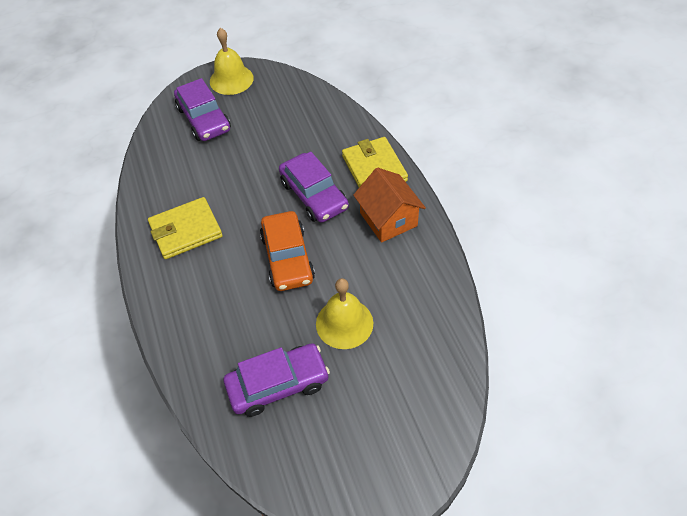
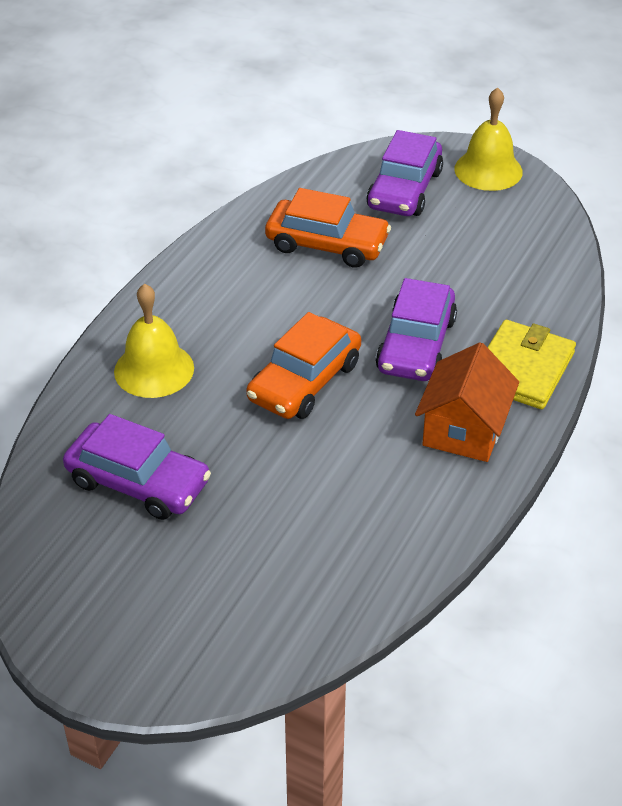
camera: 45 degrees right, 10 degrees down
yellow wallet [148,197,223,259] -> none
yellow bell [316,278,373,349] -> yellow bell moved to [114,284,194,398]
none -> orange car [265,188,391,268]

